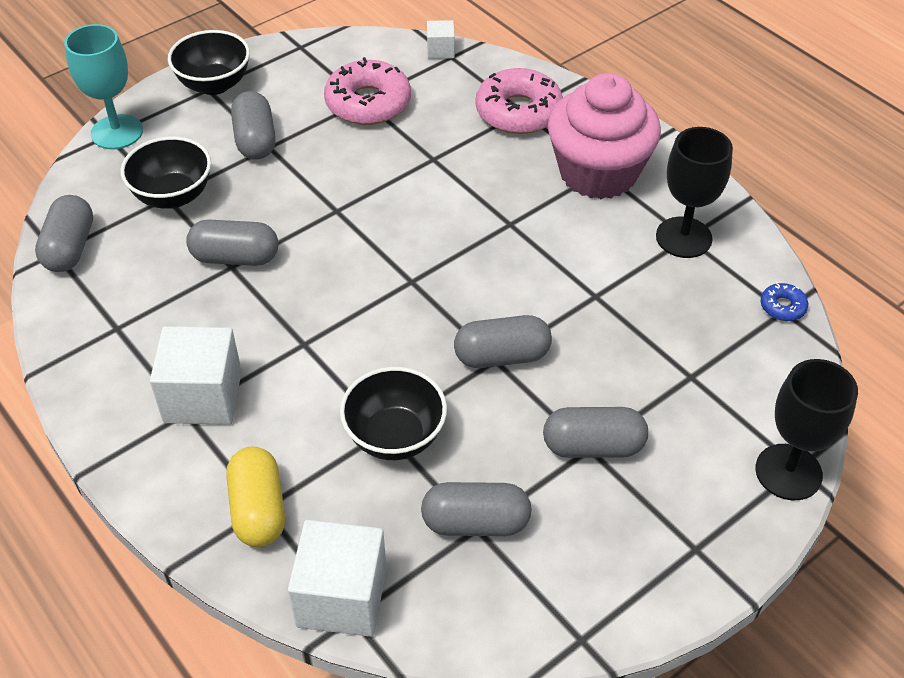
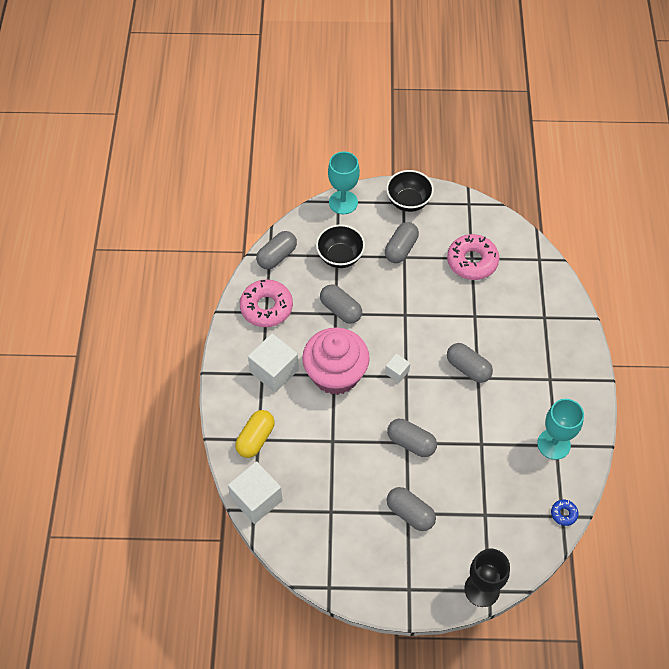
camera: 40 degrees right, 10 degrees up
black bowl [340,367,447,460] -> none
grey capsule [421,482,532,536] -> grey capsule moved to [447,343,493,383]
white cube [427,20,455,59] -> white cube moved to [385,354,410,383]
pink donut [476,68,563,134] -> pink donut moved to [240,279,293,327]
pink cupcake [548,73,661,199] -> pink cupcake moved to [302,328,370,395]
black goblet [656,127,733,258] -> turquoise goblet [537,399,584,460]

